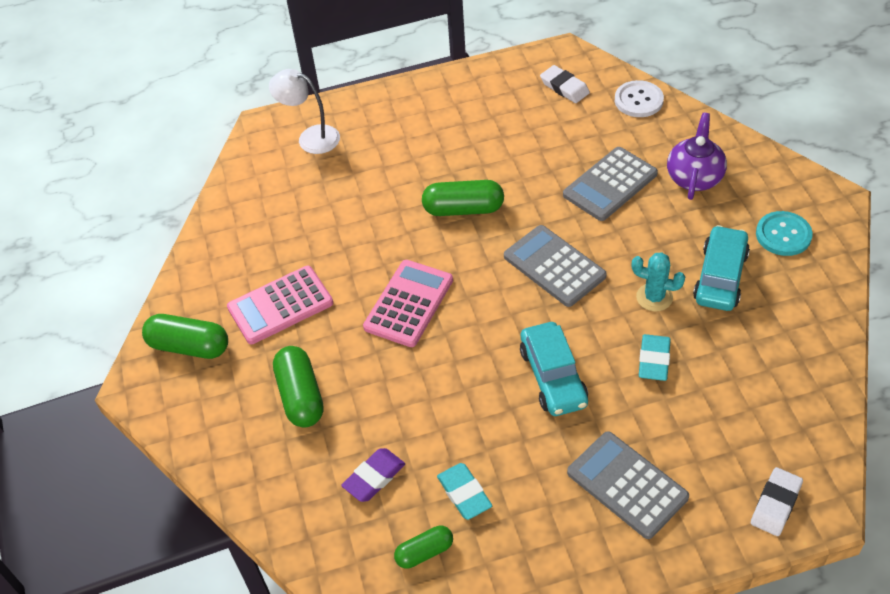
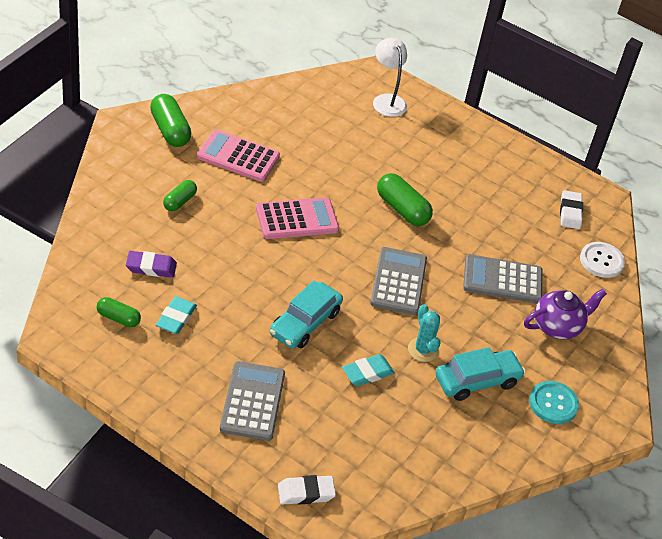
camera: 40 degrees right, 5 degrees down
green capsule [273,346,324,427] -> green capsule [163,180,197,211], size x0.61

